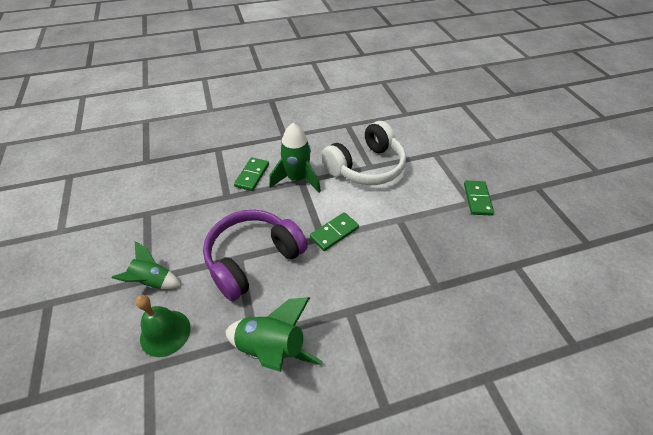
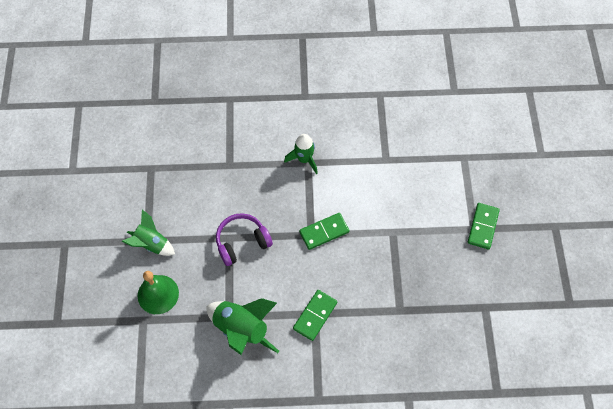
camera: 15 degrees right, 15 degrees up
purple headphones [203,210,308,301] -> purple headphones [216,213,273,266], size x0.61
green domino [234,157,269,191] -> green domino moved to [293,290,337,341]
green rocket [269,123,321,193] -> green rocket [284,134,318,174], size x0.66
white headphones [321,121,406,185] -> none

